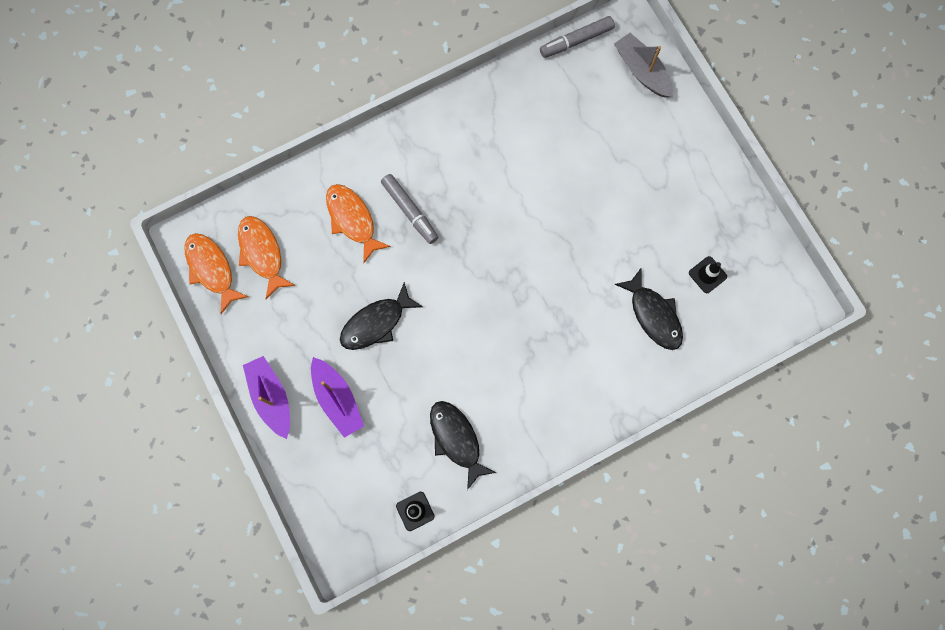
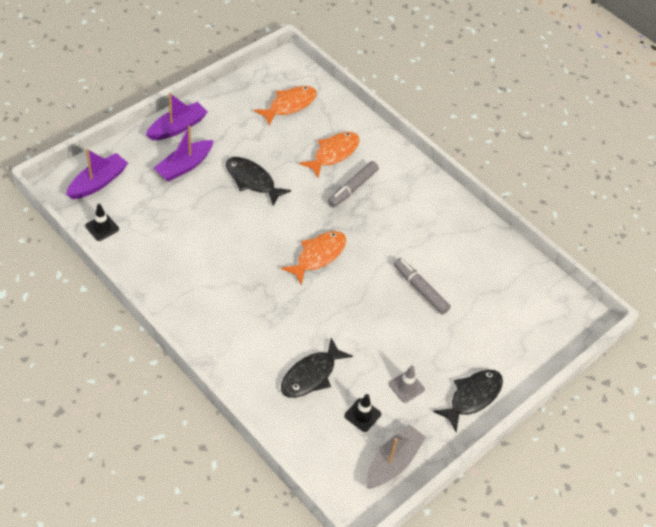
camera: 70 degrees right, 25 degrees down
orange fish [184,233,249,314] -> orange fish moved to [281,231,346,286]
black fish [430,401,496,490] -> black fish moved to [433,370,503,432]
grey marker [540,16,615,58] -> grey marker moved to [394,258,451,315]
grey boat [614,33,673,98] -> grey boat moved to [366,424,426,488]
none -> purple boat [66,149,128,199]
none -> grey traffic cone [389,365,425,403]

